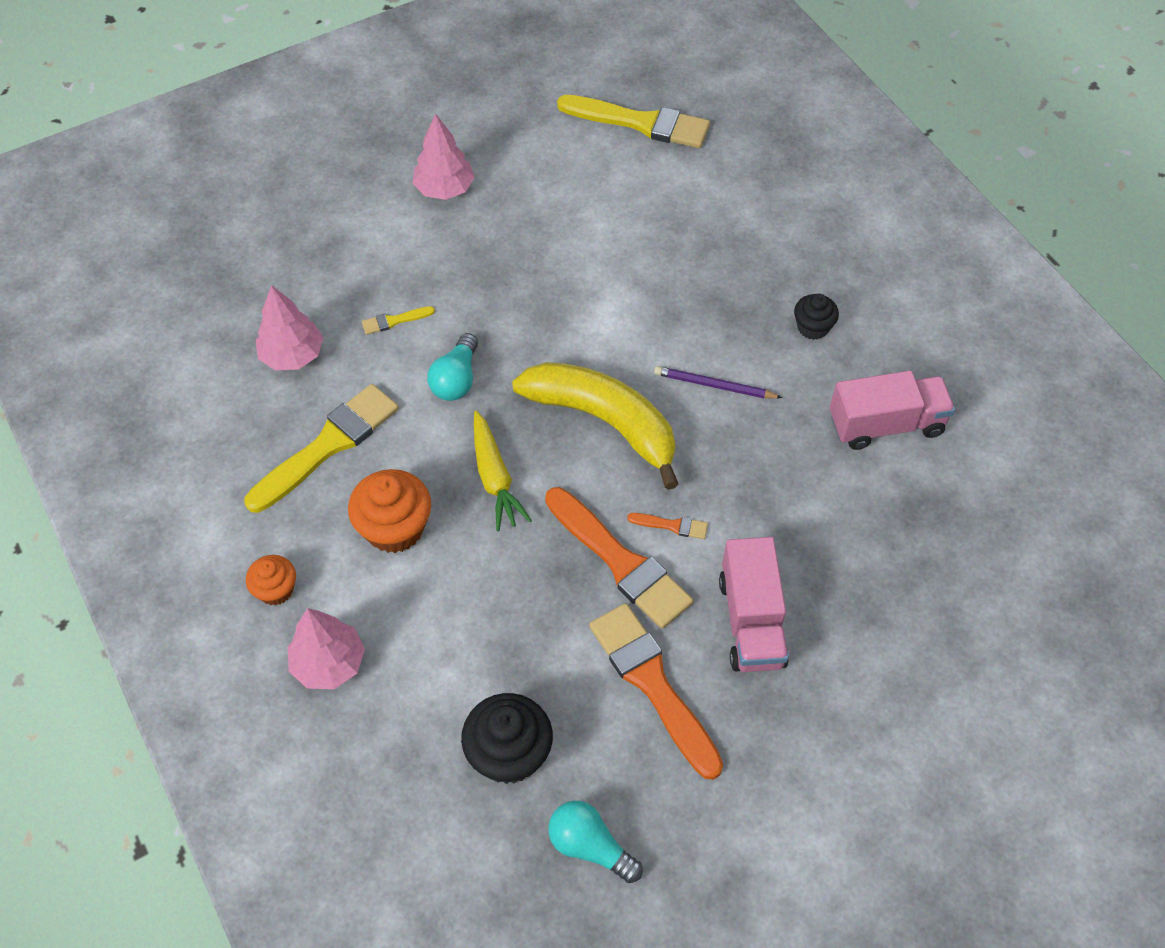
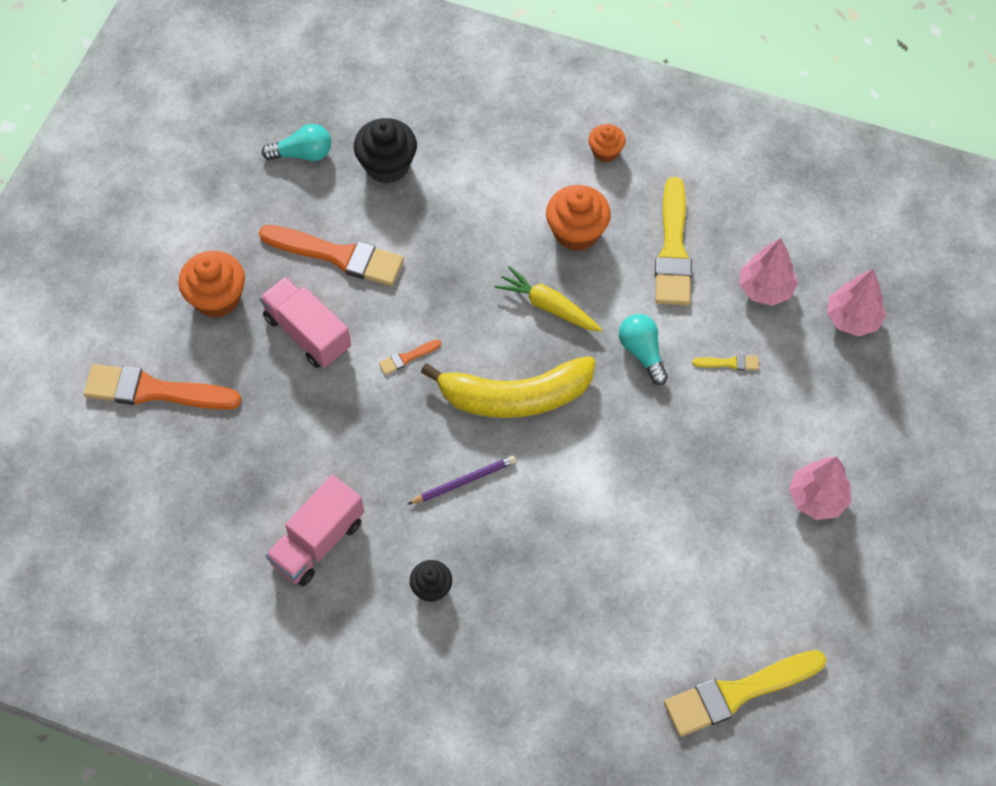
camera: 140 degrees right, 5 degrees up
pink tree [288,608,365,689] -> pink tree moved to [827,269,886,336]
yellow brush [362,306,435,335] -> yellow brush turned 60 degrees clockwise [692,355,759,370]
orange brush [545,487,693,629] -> orange brush moved to [84,364,241,410]
none -> orange cupcake [178,251,245,318]

